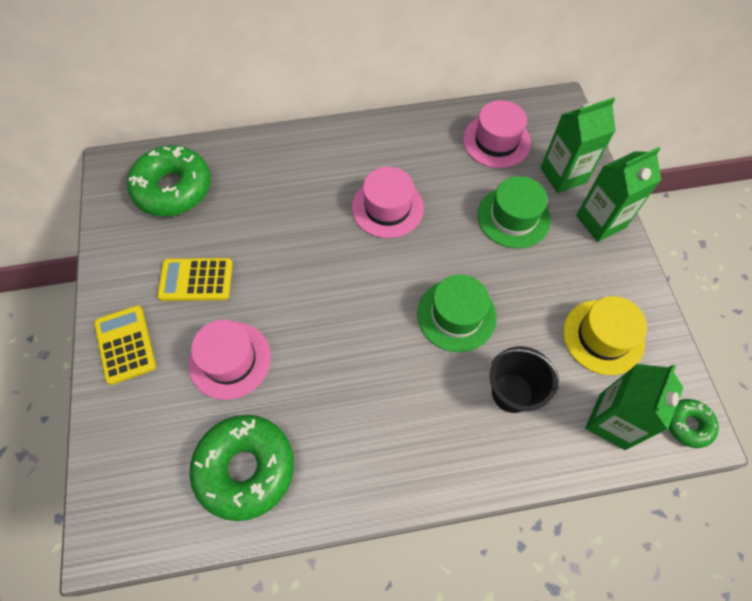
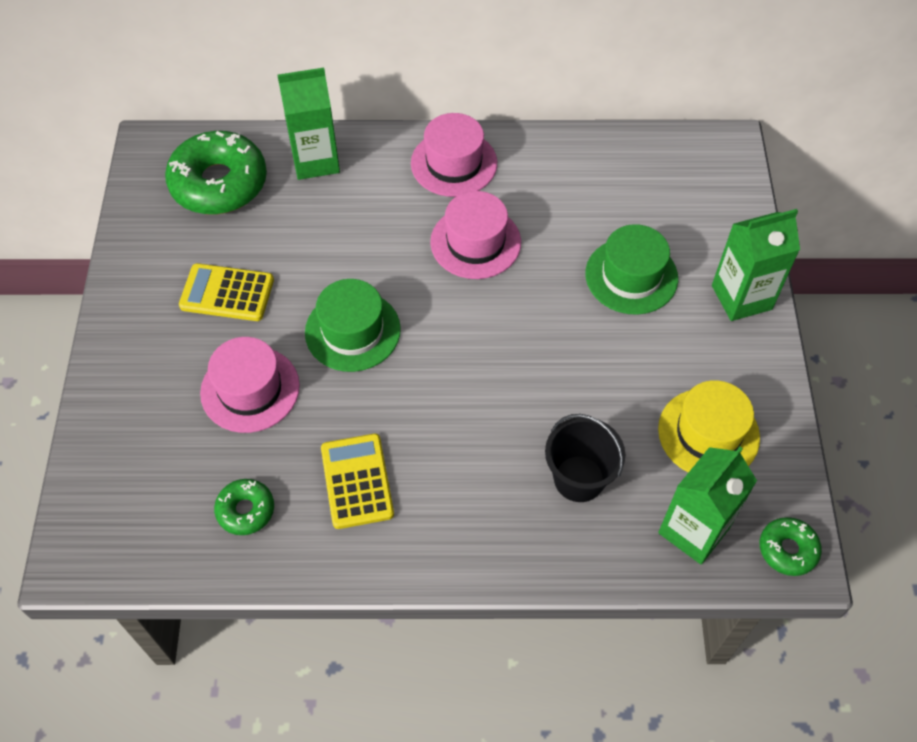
camera: 10 degrees right, 5 degrees down
yellow calculator [94,305,156,385] -> yellow calculator moved to [321,434,394,529]
green donut [190,415,294,521] -> green donut [214,479,274,535], size x0.50
green hat [417,275,497,352] -> green hat moved to [305,279,401,372]
pink hat [463,100,531,168] -> pink hat moved to [411,113,497,197]
green carton [541,97,616,193] -> green carton moved to [277,68,340,180]

